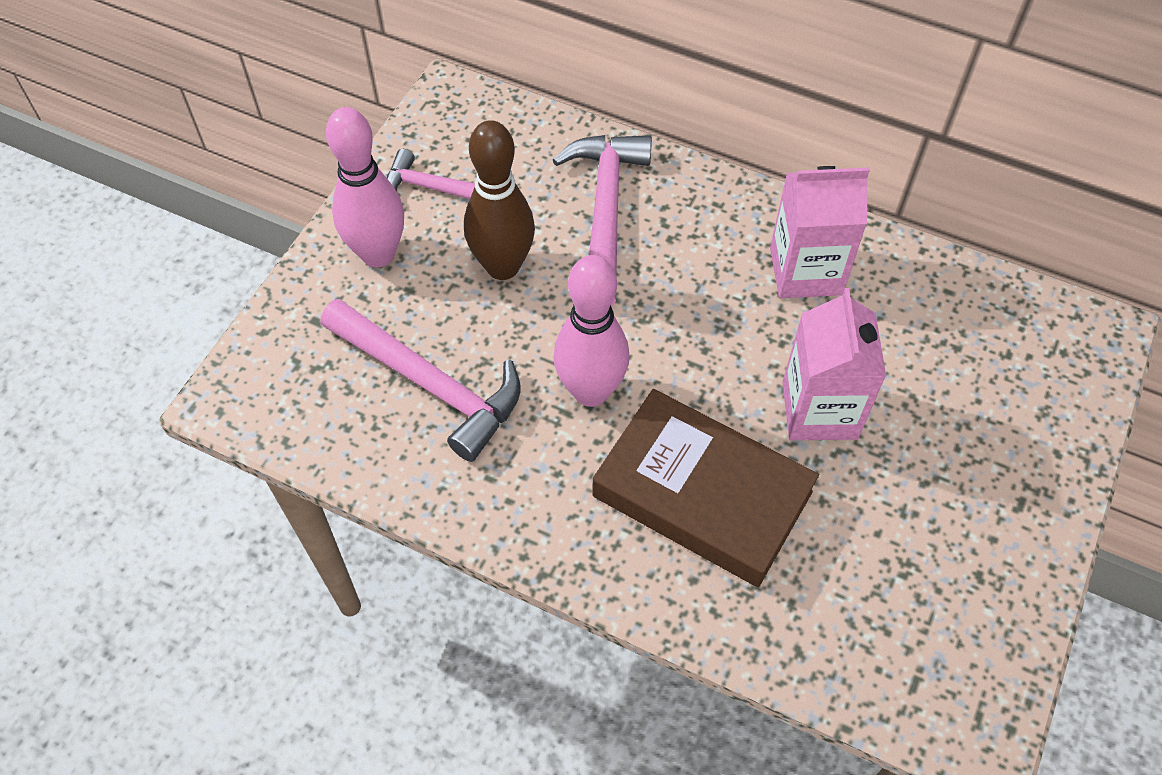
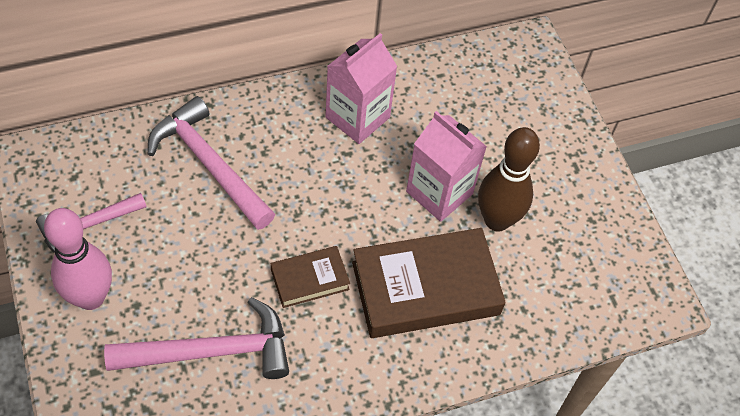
camera: 50 degrees left, 0 degrees up
brown bowling pin [464,120,535,280] -> brown bowling pin moved to [478,127,540,231]
pink bowling pin [553,255,630,407] -> brown book [271,246,350,308]

